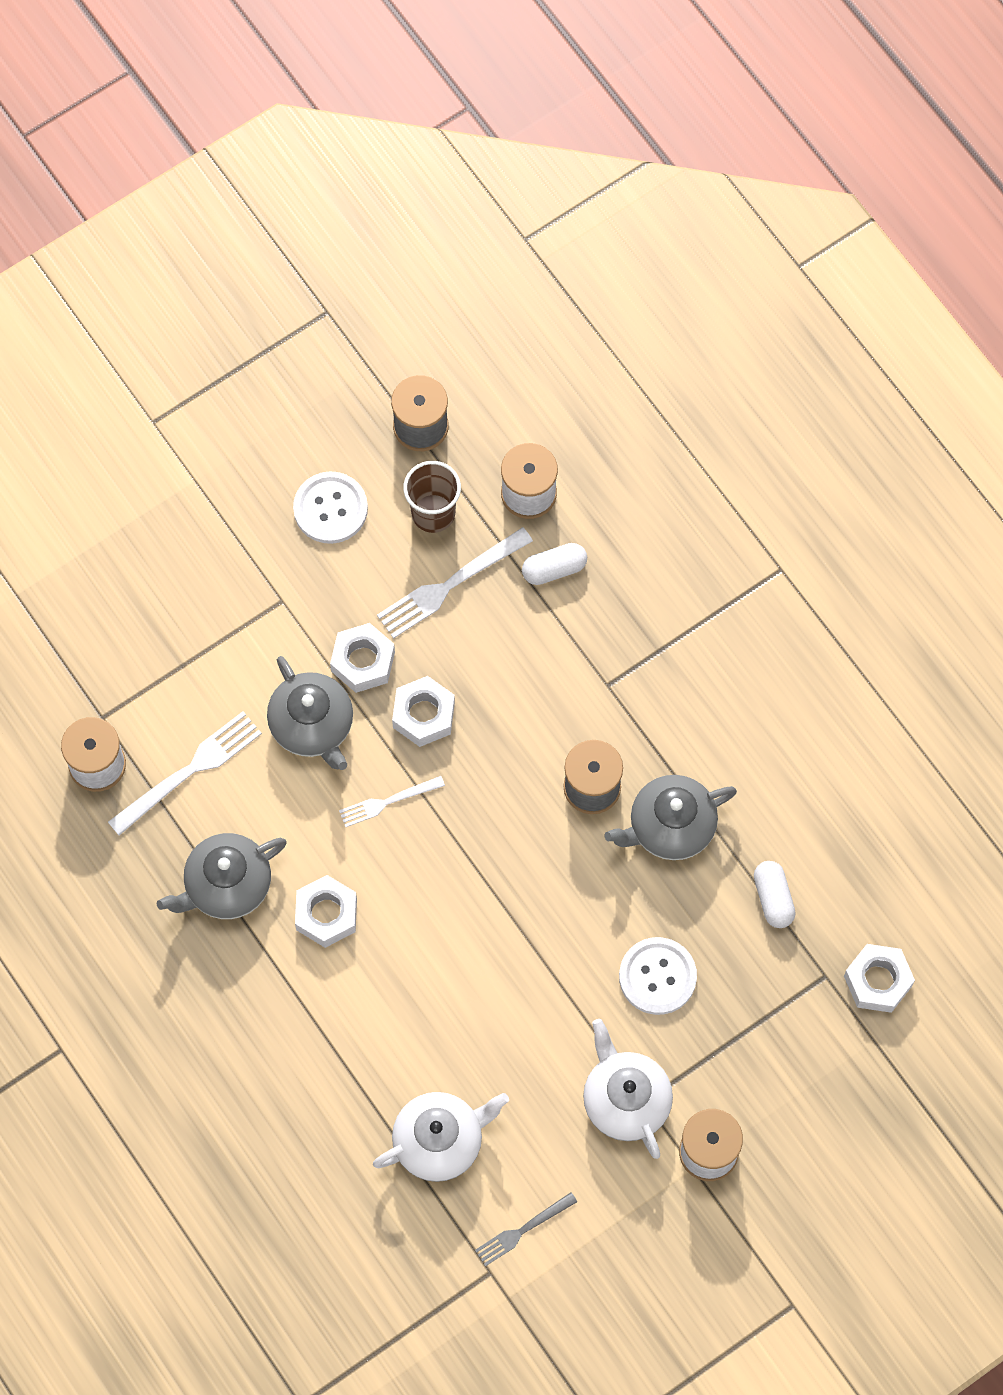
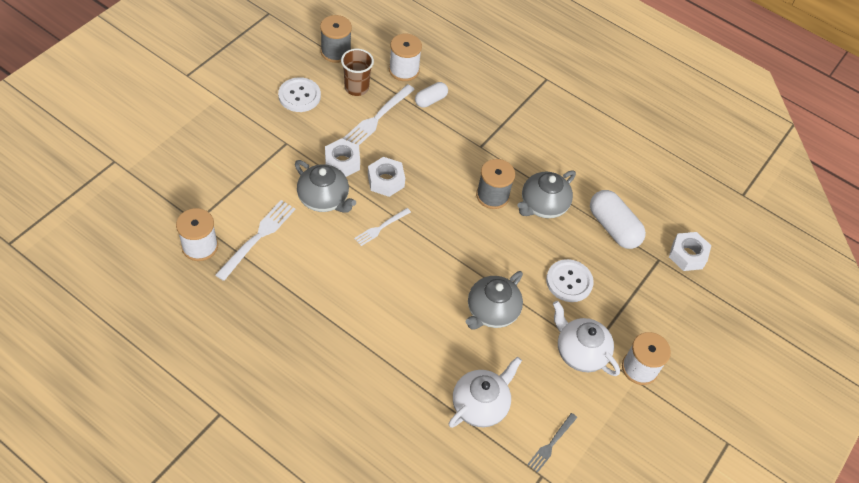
camera: 25 degrees left, 15 degrees down
grey teapot [157,833,287,919] -> grey teapot moved to [466,271,523,330]
white nut [295,875,357,948] -> none
white capsule [754,861,796,928] -> white capsule [590,190,646,249], size x1.70

